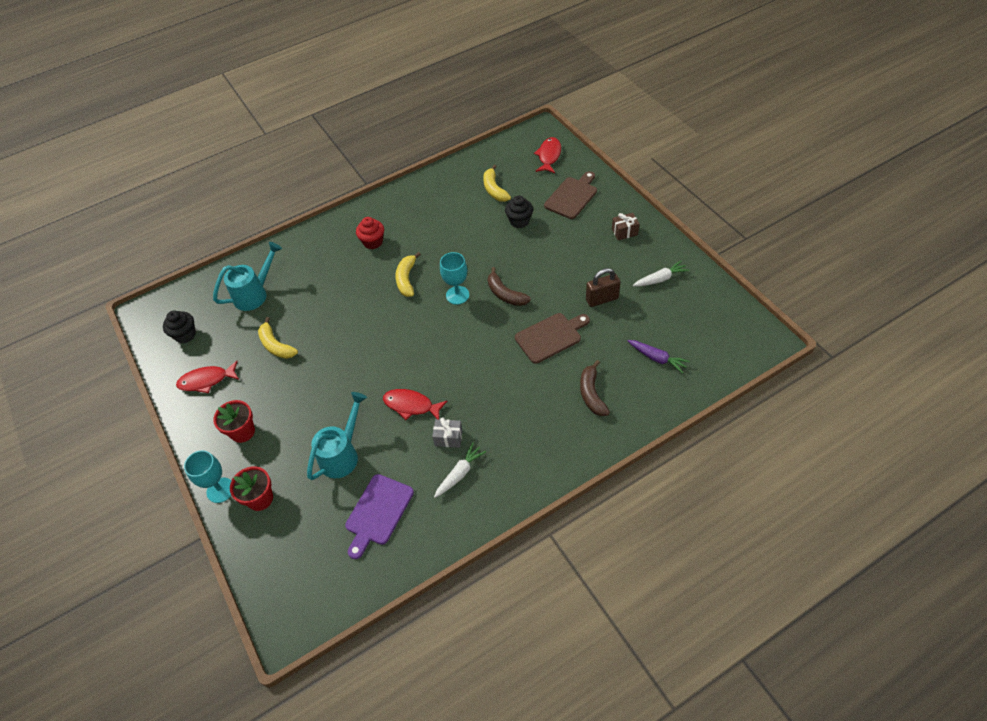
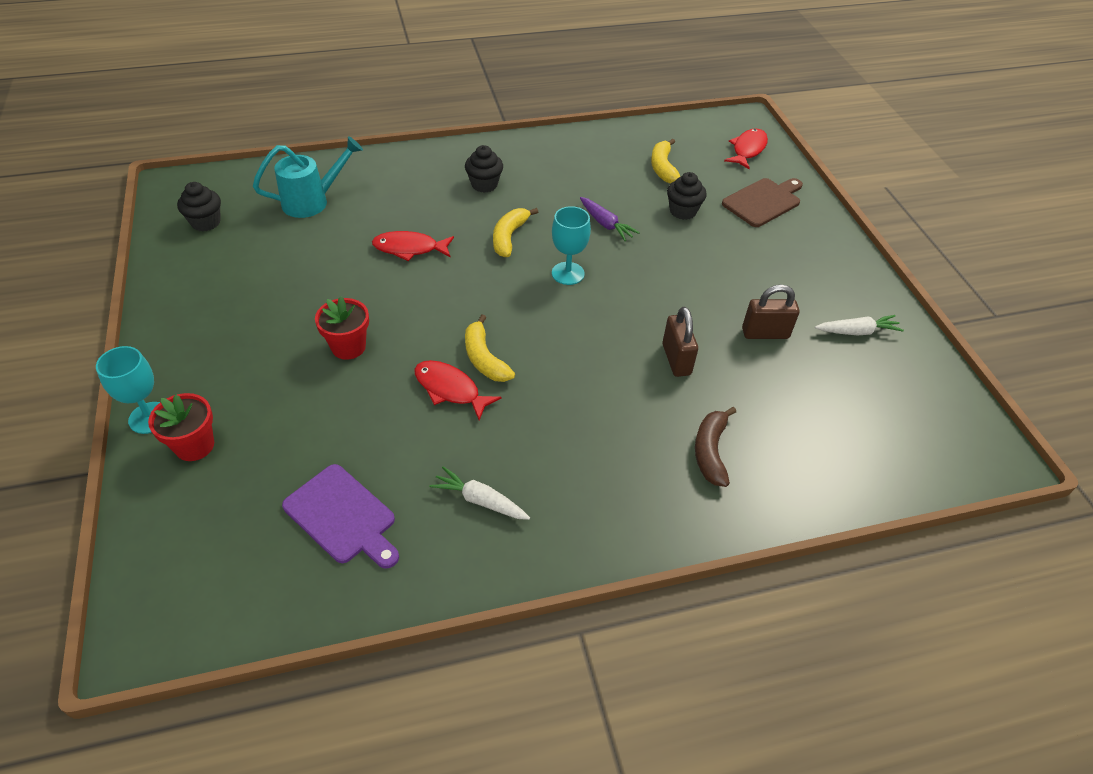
camera: 10 degrees right, 5 degrees down
red fish [176,361,239,393] -> red fish moved to [372,231,454,261]
red flower pot [213,400,255,443] -> red flower pot moved to [315,297,369,360]
yellow banana [258,317,298,359] -> yellow banana moved to [465,314,515,382]
turquoise watering can [307,392,367,480] -> none
purple cutting board [345,474,414,559] -> purple cutting board turned 90 degrees counterclockwise [282,464,399,569]
red cupcake [356,217,384,249] -> black cupcake [465,145,503,193]
grey gift [432,418,463,448] -> none
white carrot [434,442,486,498] -> white carrot turned 120 degrees counterclockwise [429,466,530,520]
brown banana [488,267,531,306] -> none
brown cutting board [515,313,590,364] -> brown padlock [663,307,698,377]
brown gift [612,213,639,240] -> none
purple carrot [628,340,690,373] -> purple carrot moved to [580,197,640,241]

